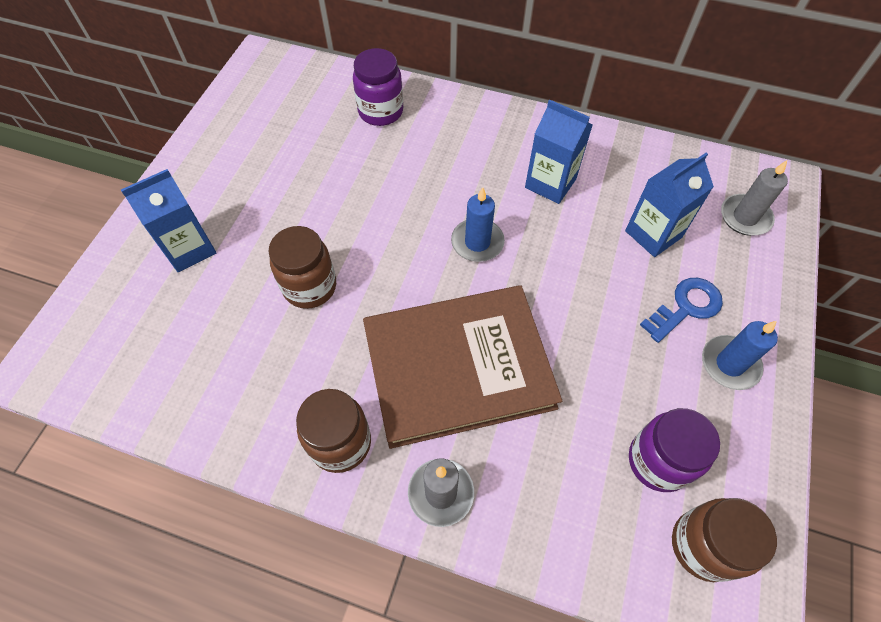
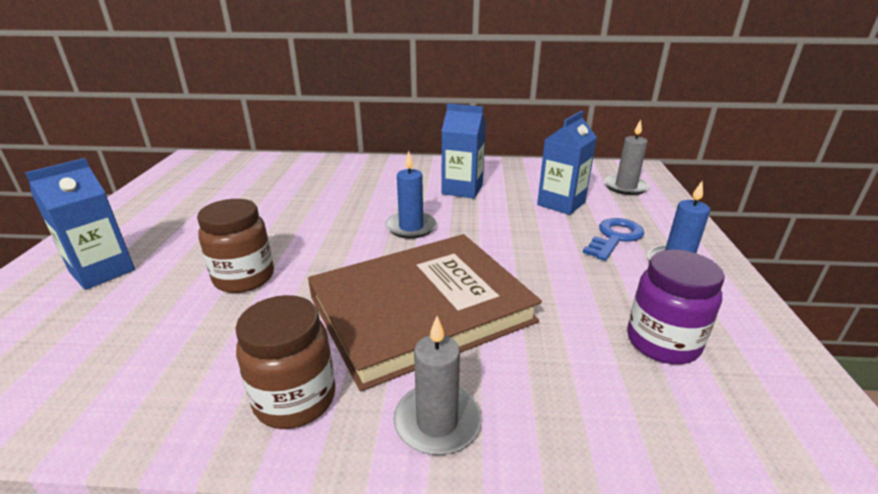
camera: 15 degrees left, 30 degrees down
purple jar [353,48,403,126] -> none
brown jar [672,498,777,582] -> none

